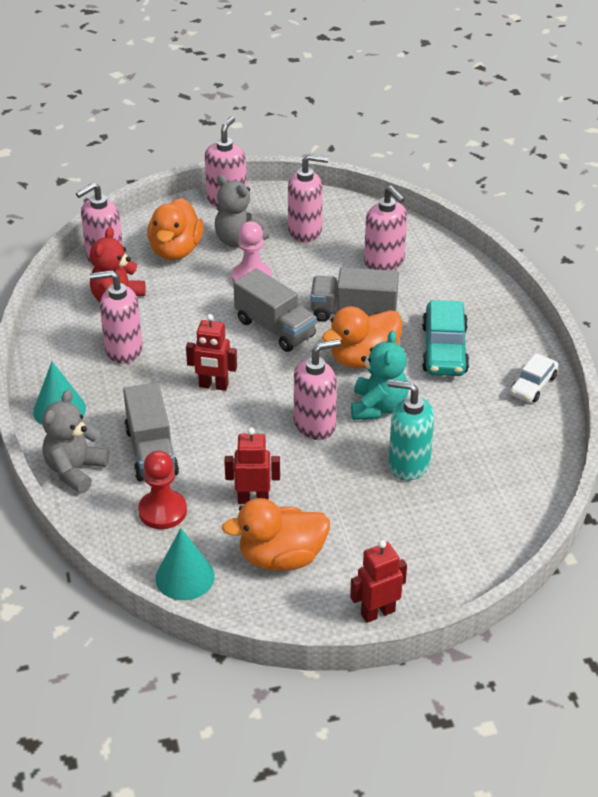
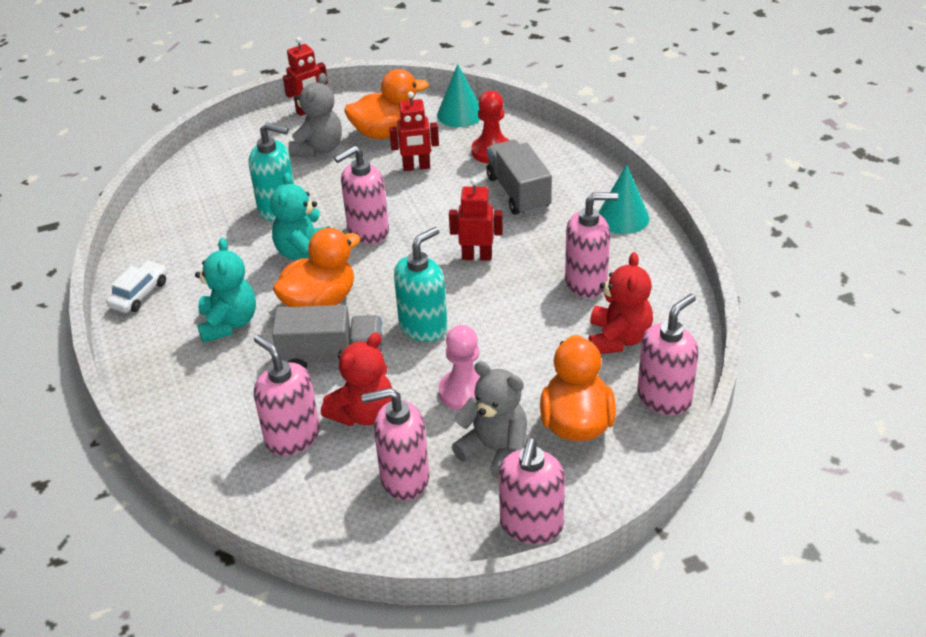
camera: 175 degrees right, 0 degrees up
grey teddy bear [42,390,109,493] -> grey teddy bear moved to [288,73,342,157]
grey truck [233,268,317,352] -> turquoise soap dispenser [394,227,447,342]
turquoise car [422,300,469,376] -> turquoise teddy bear [195,238,256,343]
none -> red teddy bear [321,332,392,426]

